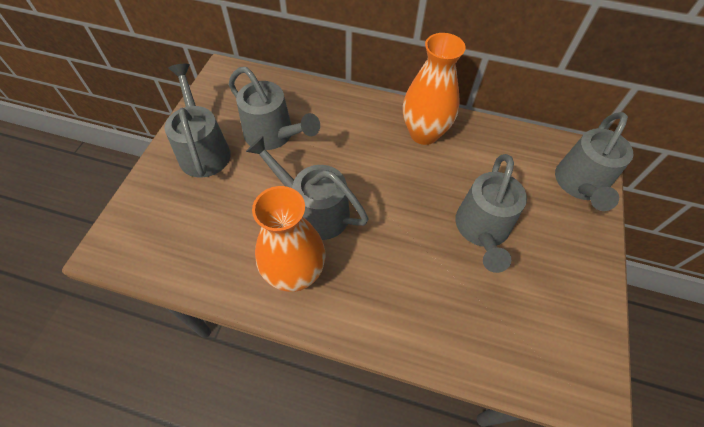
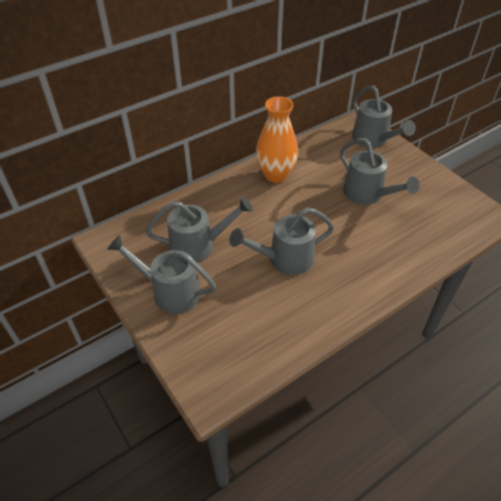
camera: 50 degrees left, 10 degrees down
orange vase [252,186,325,292] -> none

